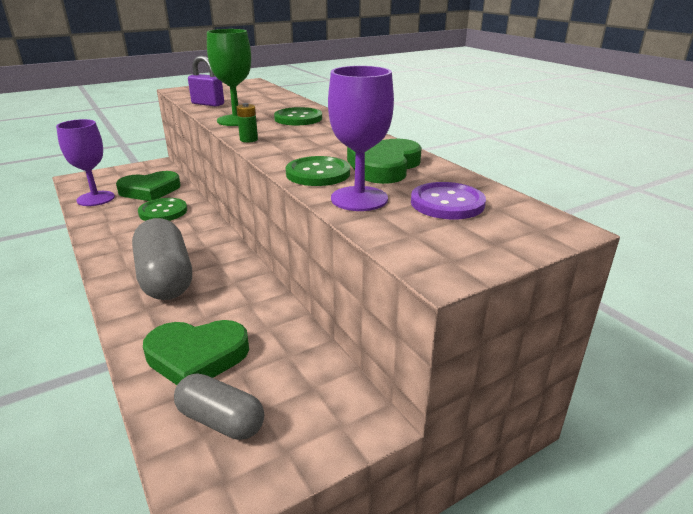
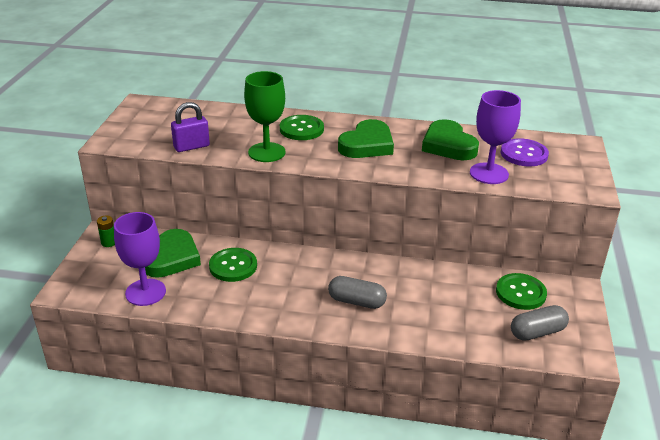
camera: 50 degrees left, 5 degrees up
grey capsule [132,218,192,300] -> grey capsule [328,276,387,309], size x0.60
green heart [143,320,249,385] -> green heart moved to [338,119,394,158]
green battery [236,103,258,143] -> green battery moved to [97,216,115,247]
green button [286,156,350,186] -> green button moved to [496,273,547,310]

